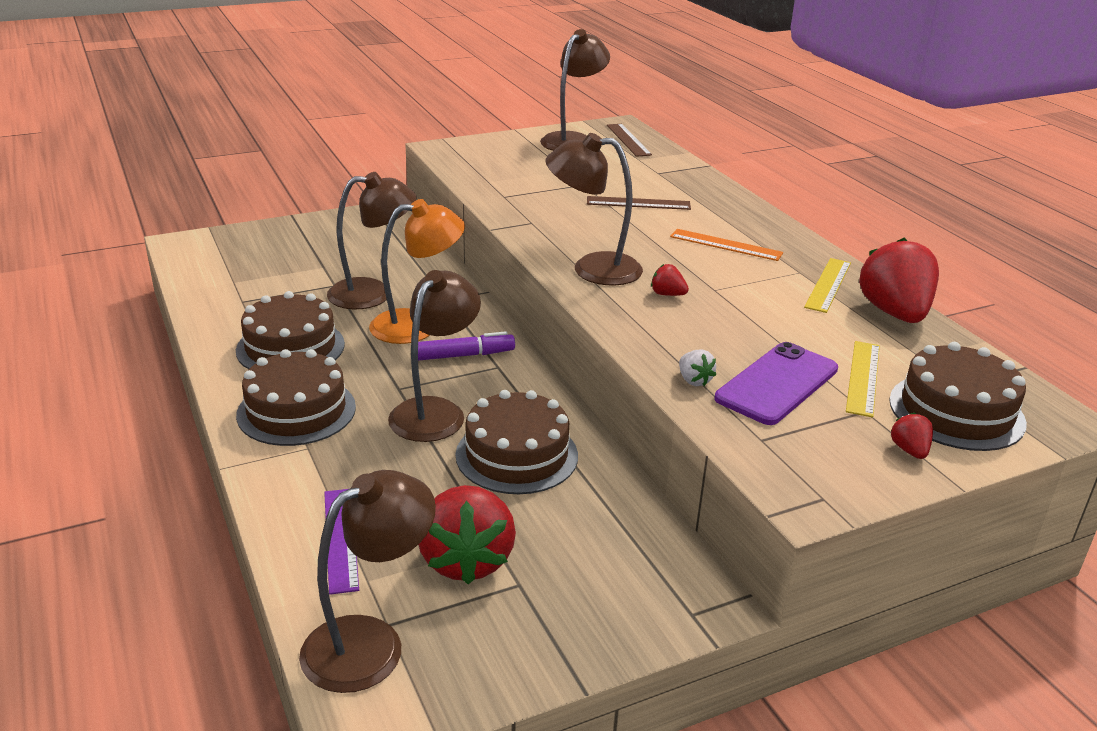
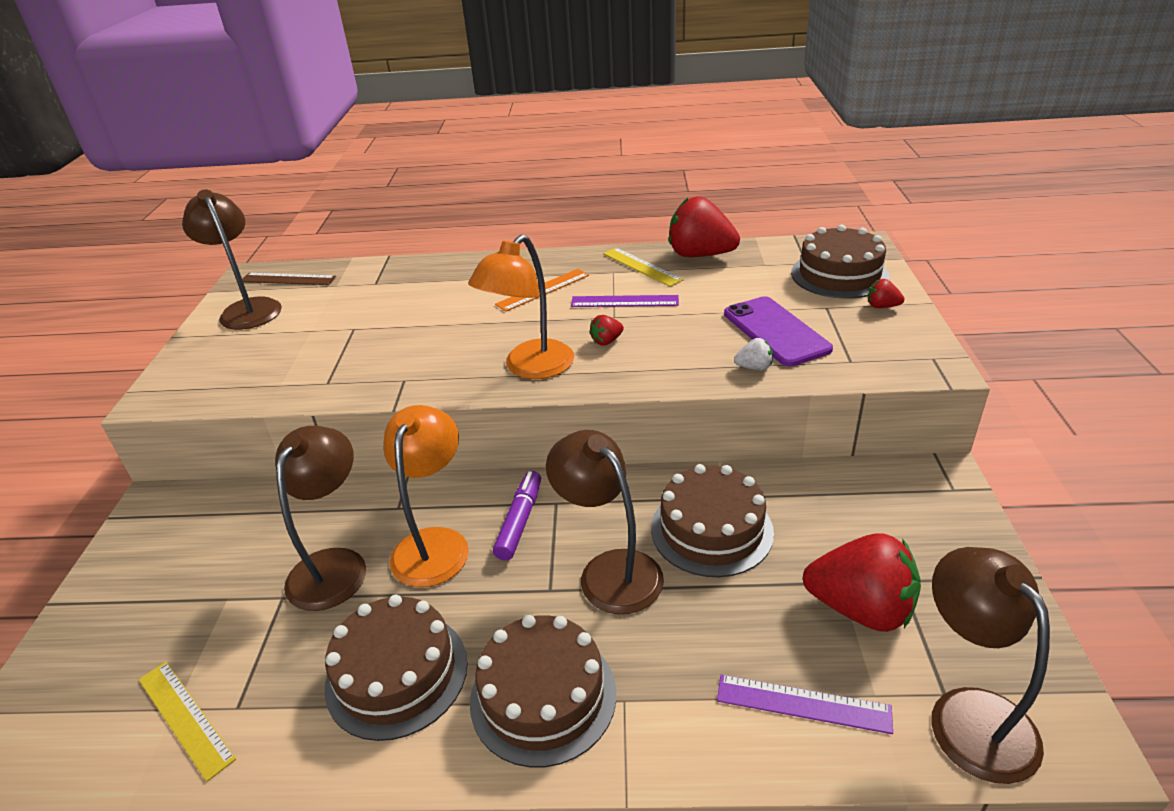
camera: 60 degrees left, 5 degrees up
brown lamp [545,133,643,286] -> orange lamp [468,235,574,379]
brown ruler [587,196,691,210] -> none
yellow ruler [846,341,880,417] -> yellow ruler moved to [139,662,236,782]
none -> purple ruler [571,295,679,307]

